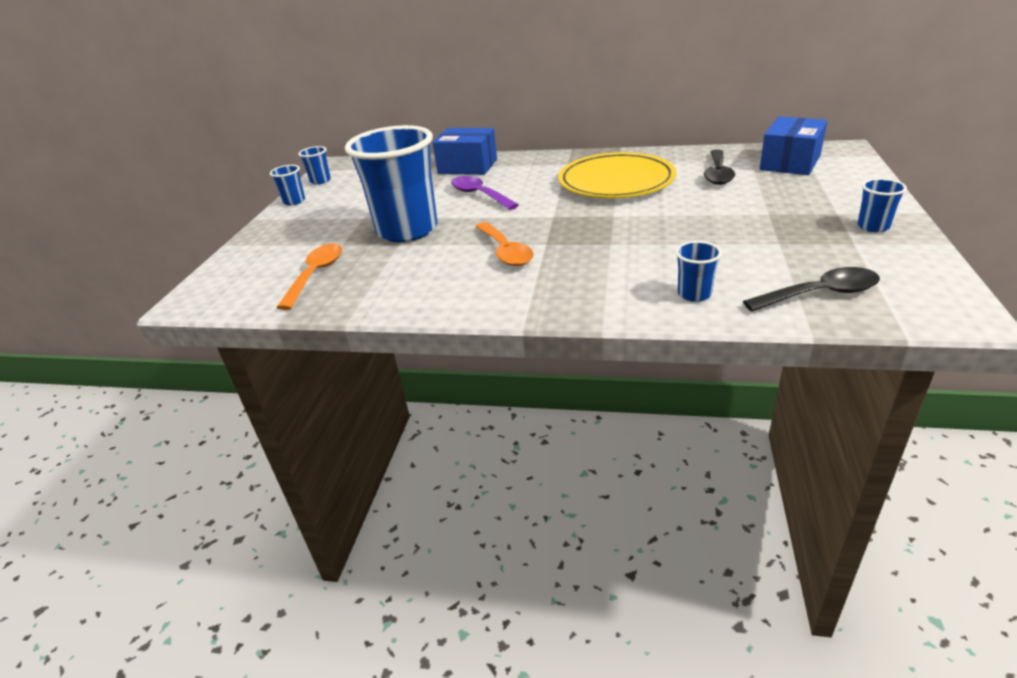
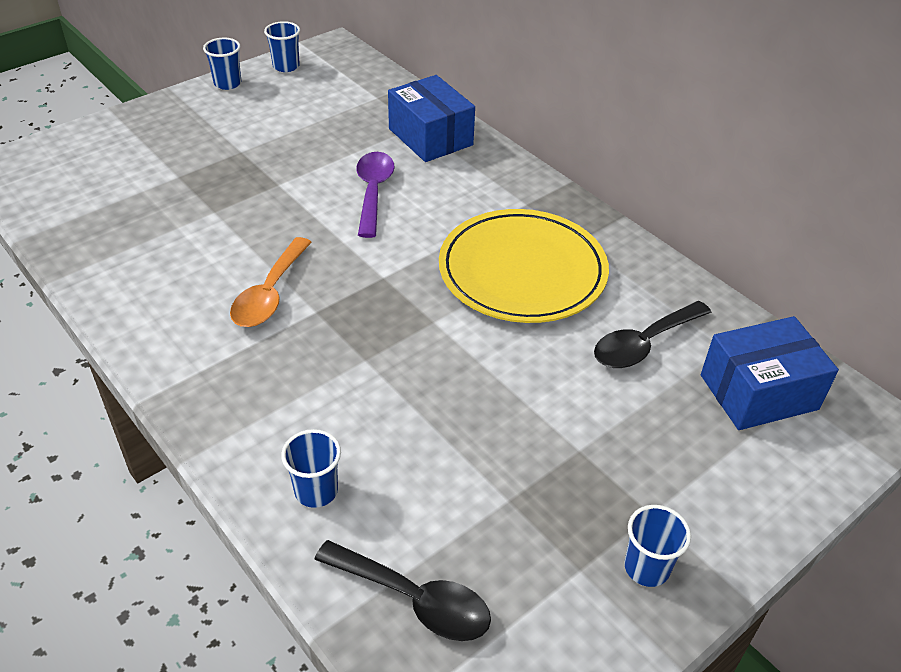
camera: 35 degrees right, 10 degrees up
orange spoon [276,243,342,310] -> none
blue cup [345,125,437,242] -> none

